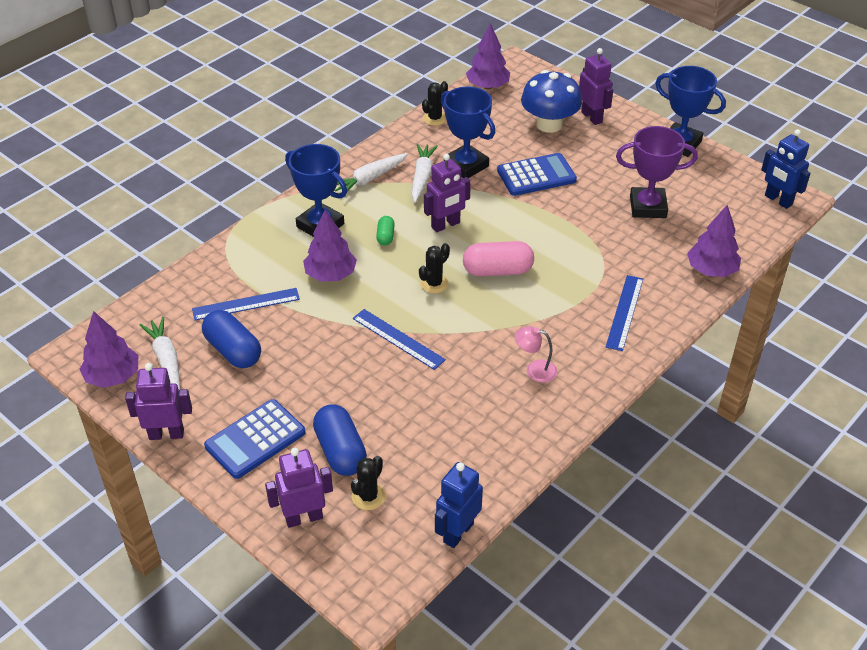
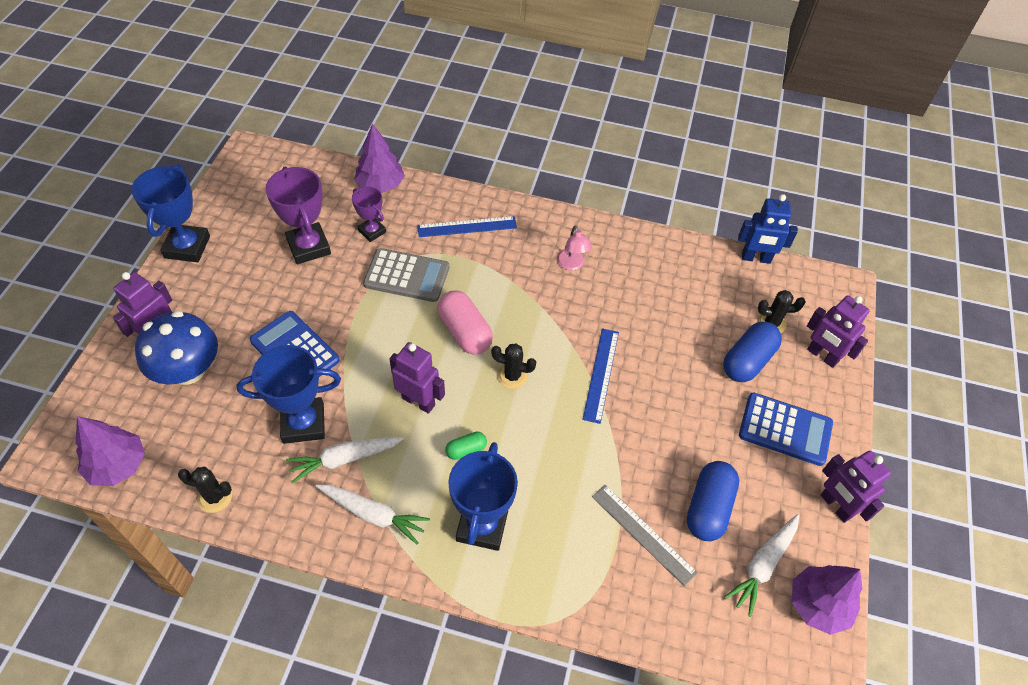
camera: 120 degrees left, 10 degrees up
blue ruler [192,288,300,320] -> grey ruler [592,485,698,586]
purple tree [303,210,357,281] -> none
blue trophy [441,86,495,178] -> blue trophy turned 60 degrees clockwise [237,345,341,444]
blue robot [761,129,811,209] -> none
none -> purple trophy [352,186,386,242]
none -> grey calculator [363,248,449,302]

